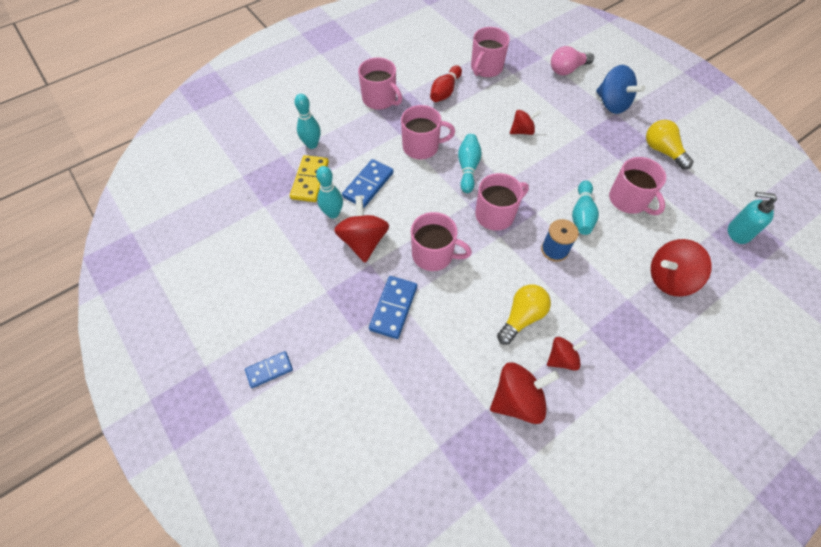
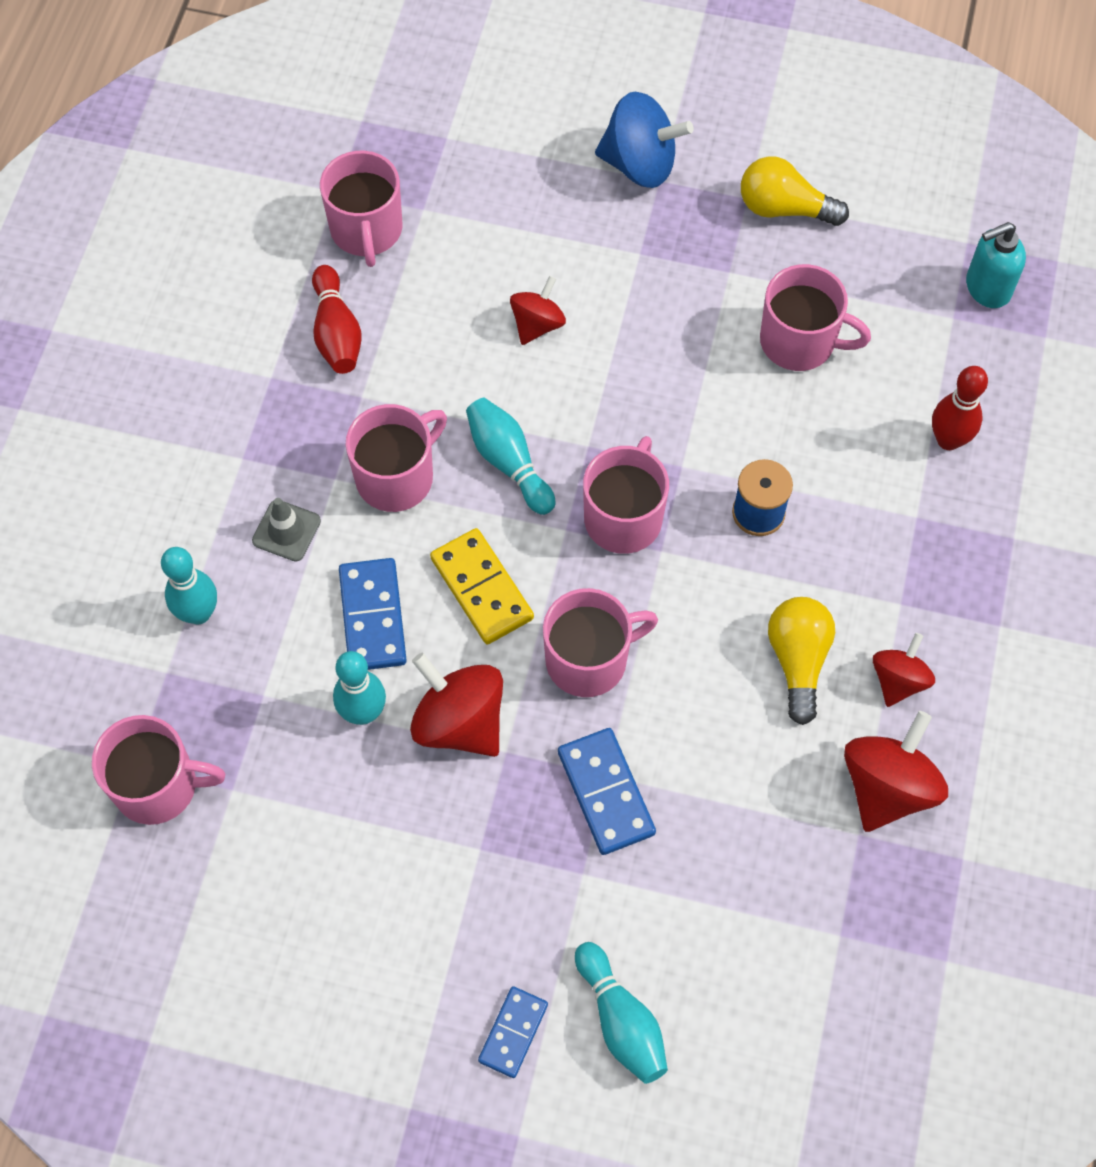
camera: 40 degrees left, 5 degrees up
yellow domino [290,155,329,202] -> yellow domino moved to [430,528,534,644]
pink mug [358,58,402,110] -> pink mug moved to [92,715,225,825]
pink light bulb [551,46,594,75] -> none
turquoise bowling pin [572,180,599,235] -> turquoise bowling pin moved to [575,942,668,1084]
red spinning top [651,239,712,297] -> red bowling pin [932,366,988,450]
none -> grey traffic cone [252,498,321,561]

